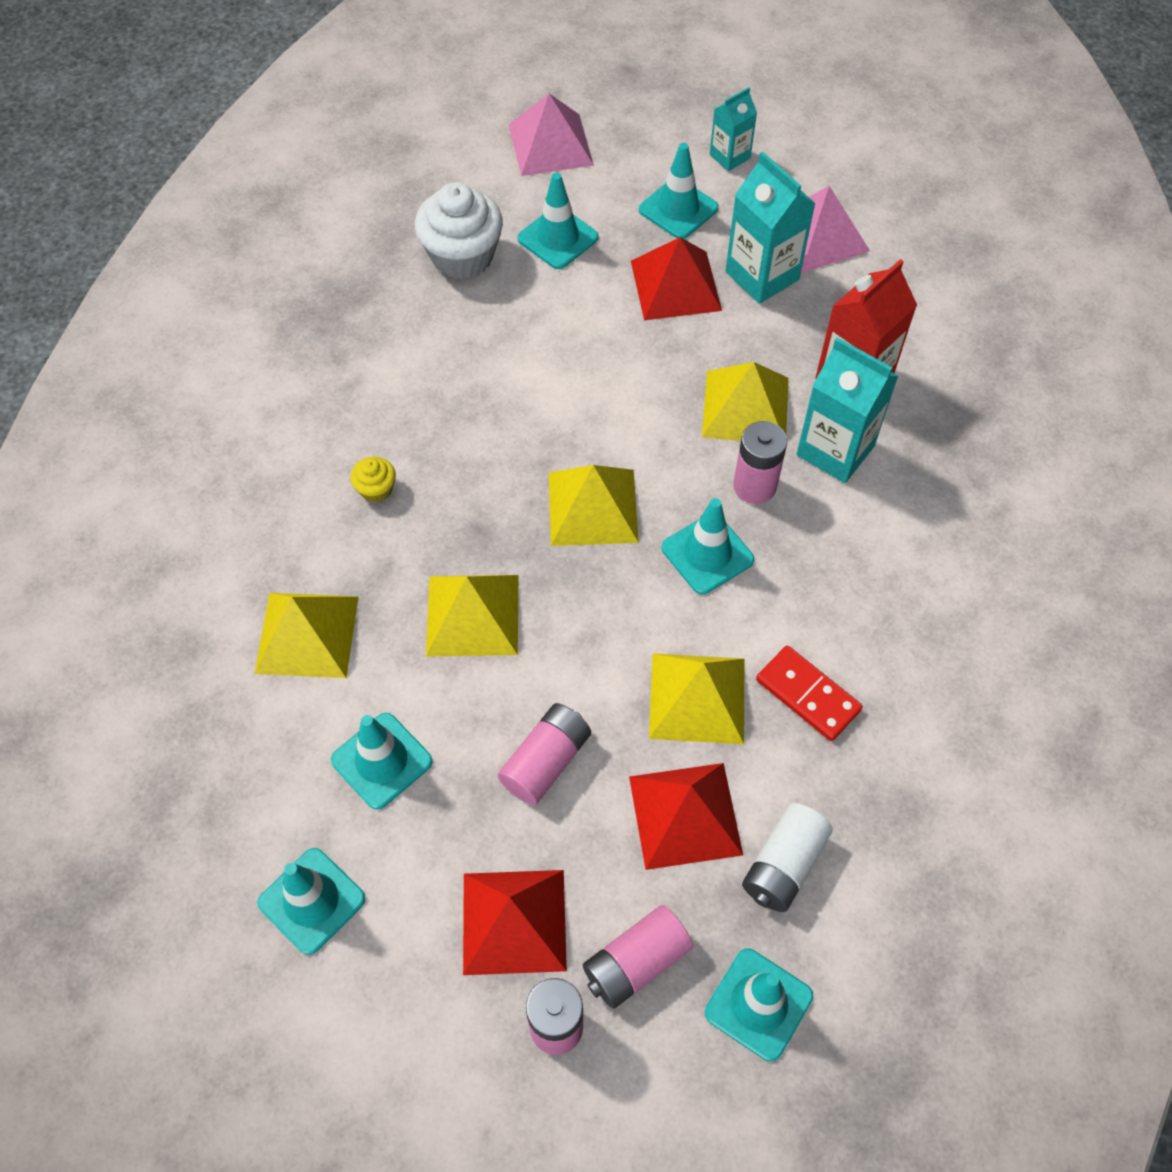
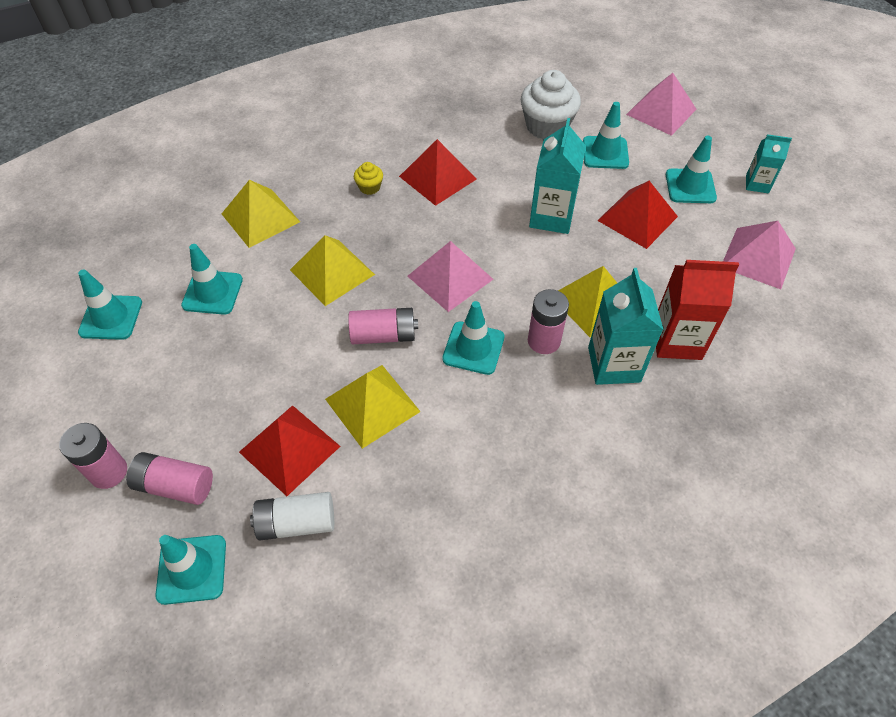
camera: 50 degrees right, 5 degrees down
red pyramid [463,870,567,975] -> red pyramid moved to [399,139,477,206]
pink battery [498,703,591,805] -> pink battery moved to [348,308,418,344]
yellow pyramid [549,465,639,546] -> pink pyramid [407,241,494,312]
turquoise carton [725,151,816,304] -> turquoise carton moved to [529,118,586,234]
red domino [756,646,863,741] -> none

